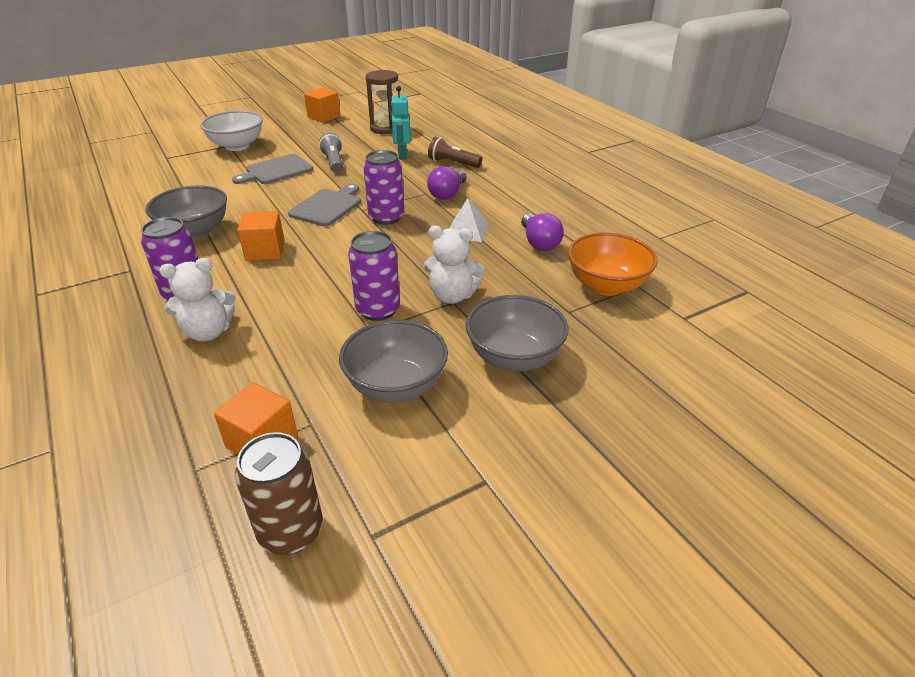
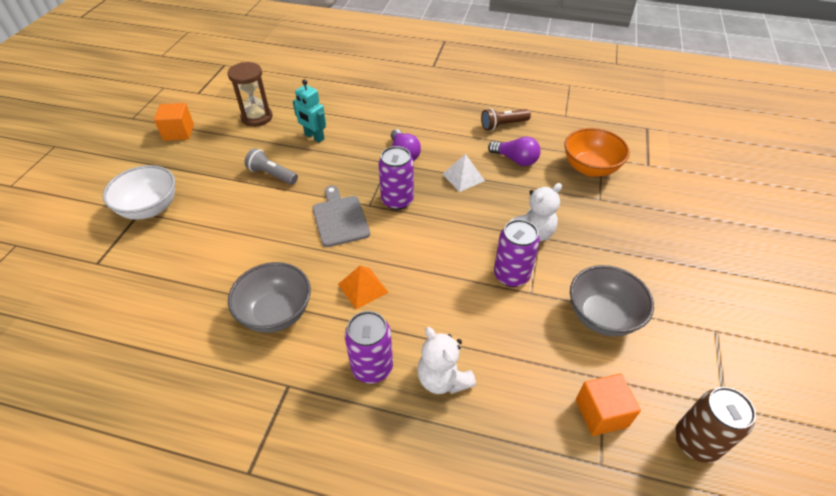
camera: 45 degrees left, 10 degrees up
white teddy bear [159,258,236,341] -> white teddy bear turned 120 degrees clockwise [417,327,476,394]
grey cutting board [232,154,313,184] -> none
orange cube [237,211,285,261] -> orange pyramid [338,265,389,309]
brown flashlight [428,137,482,168] -> brown flashlight moved to [481,108,531,131]
grey bowl [465,295,568,371] -> none

